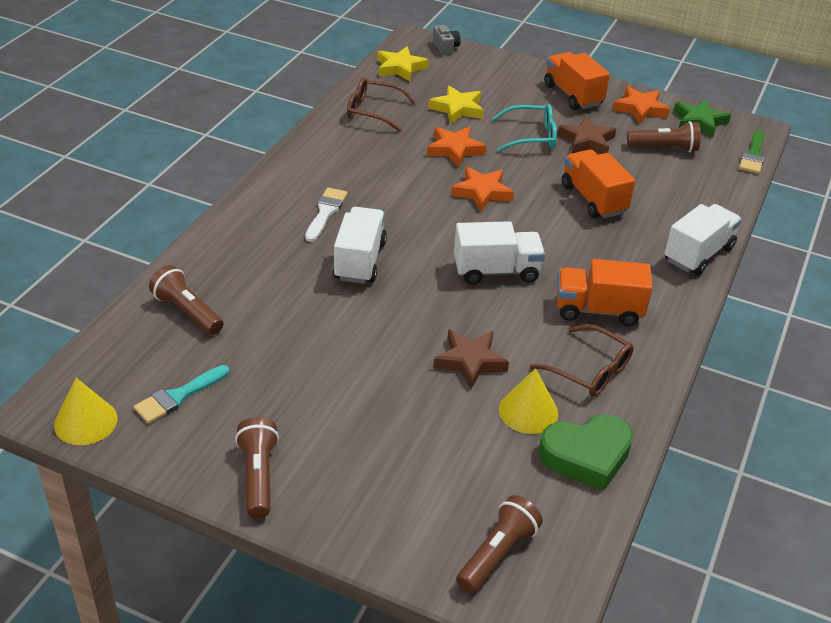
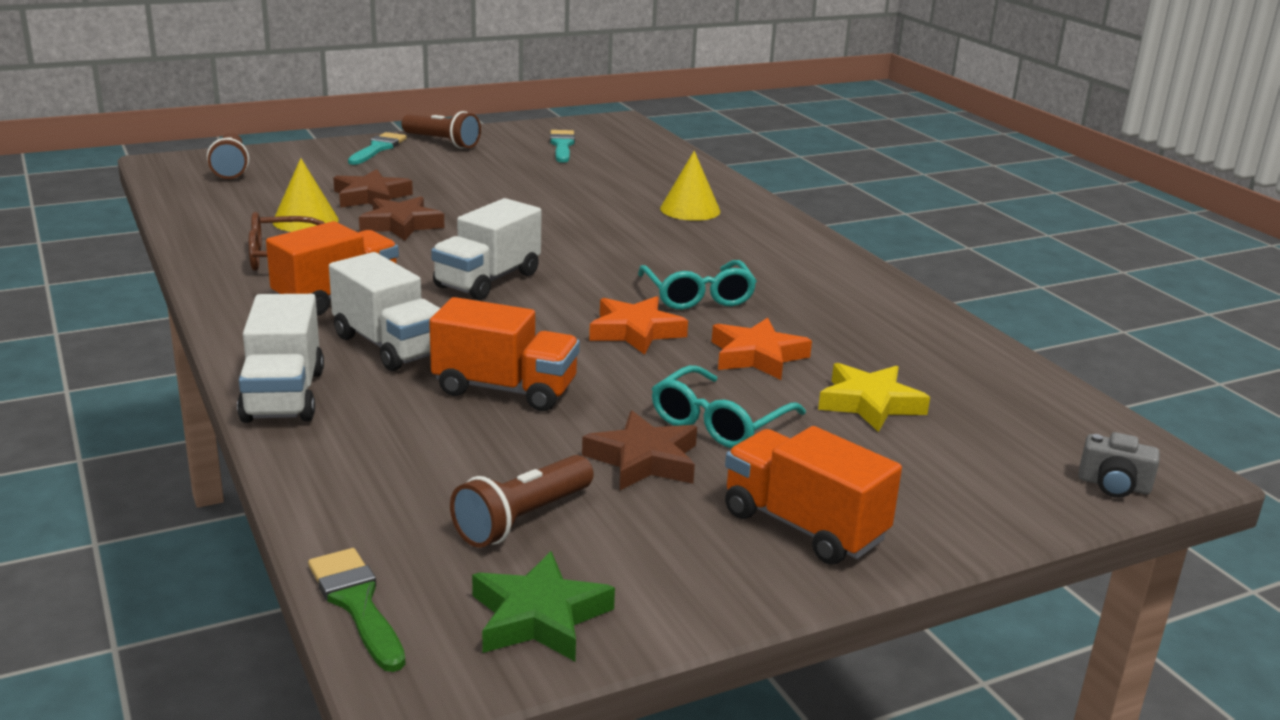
camera: 130 degrees right, 15 degrees down
yellow cone [54,378,117,445] -> yellow cone moved to [660,151,720,221]
brown flashlight [149,265,223,335] -> none
white brush [305,188,347,242] -> none
white truck [333,207,387,284] -> white truck moved to [329,252,440,371]
brown glasses [347,77,416,132] -> none
yellow star [377,46,429,82] -> none
green heart [539,414,633,490] -> none
orange truck [544,52,610,110] -> orange truck turned 150 degrees counterclockwise [725,426,902,565]
orange star [613,86,670,124] -> none
none -> brown star [333,169,413,208]
none -> turquoise brush [348,132,407,165]
none -> turquoise glasses [638,260,757,310]

